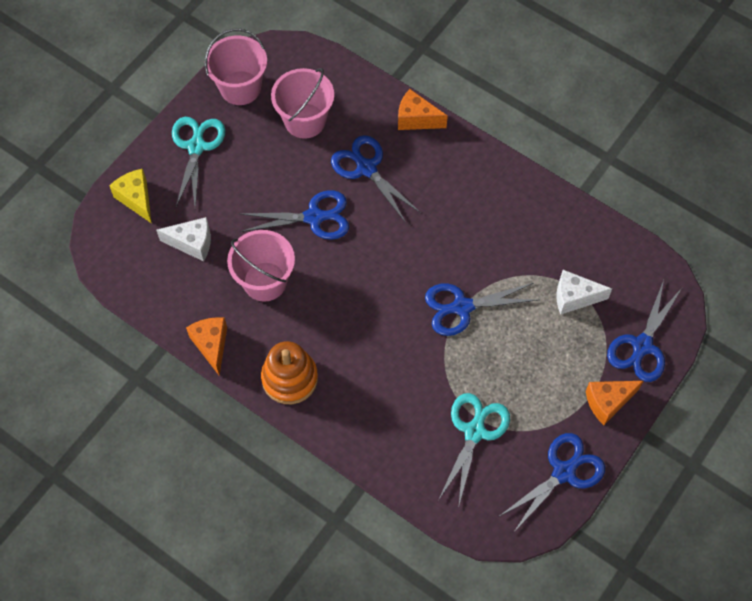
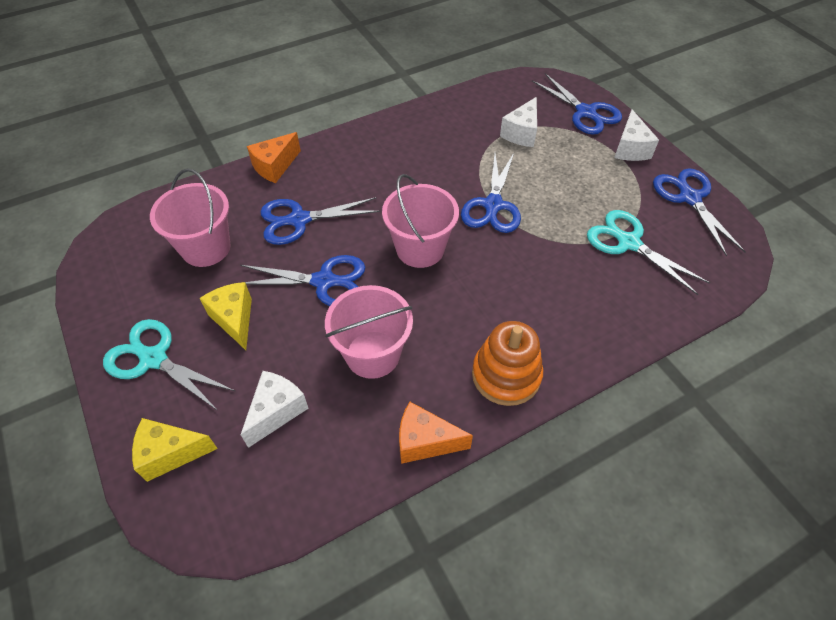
camera: 65 degrees left, 10 degrees down
pink bucket [205,29,267,105] -> pink bucket moved to [382,174,459,268]
blue scissors [240,190,349,240] -> blue scissors turned 75 degrees clockwise [240,255,365,306]
orange cheese [586,381,643,425] -> white cheese [614,110,659,161]
none -> yellow cheese [200,282,252,350]

